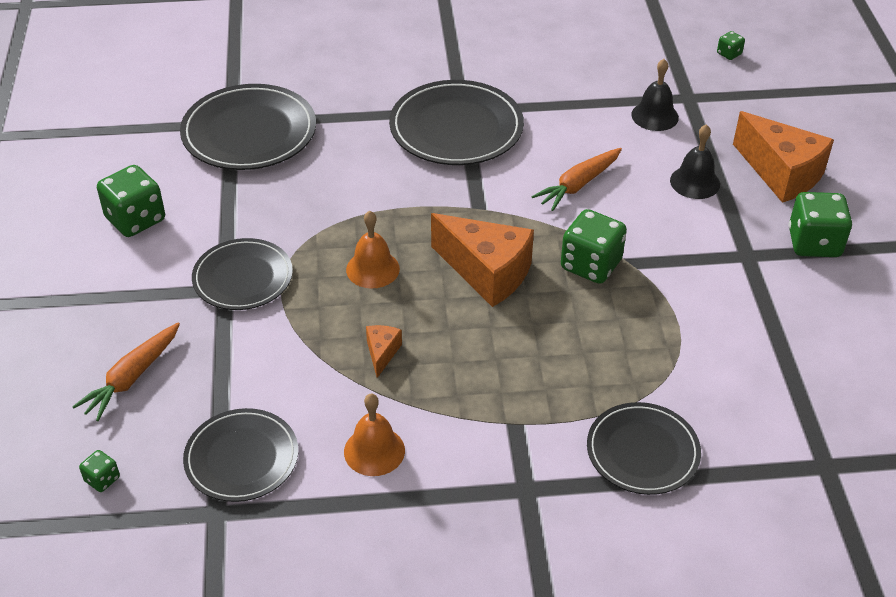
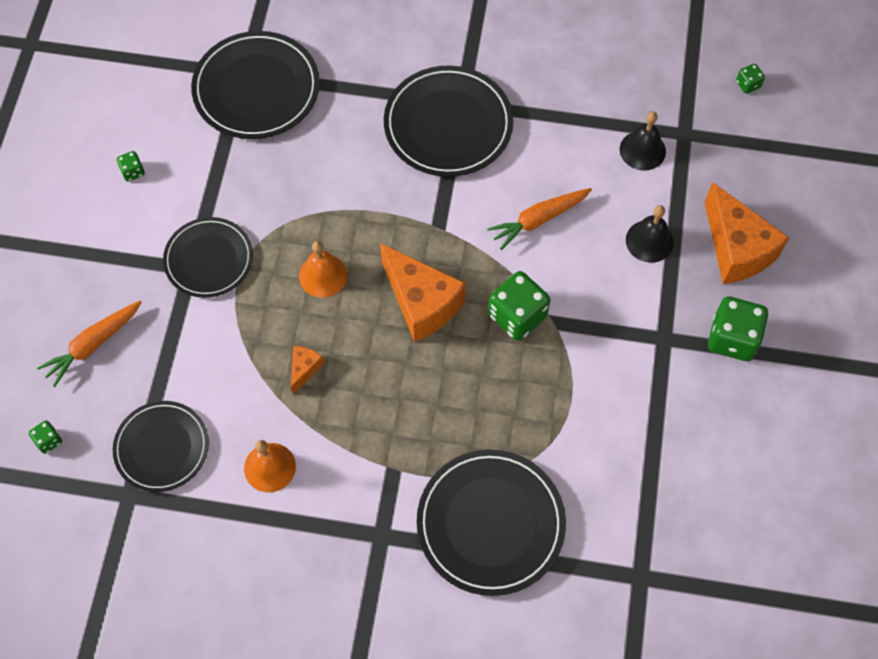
camera: 15 degrees right, 20 degrees up
green dice [97,165,165,237] -> green dice [116,151,145,182], size x0.47
black plate [587,402,701,495] -> black plate [417,449,566,596], size x1.52

